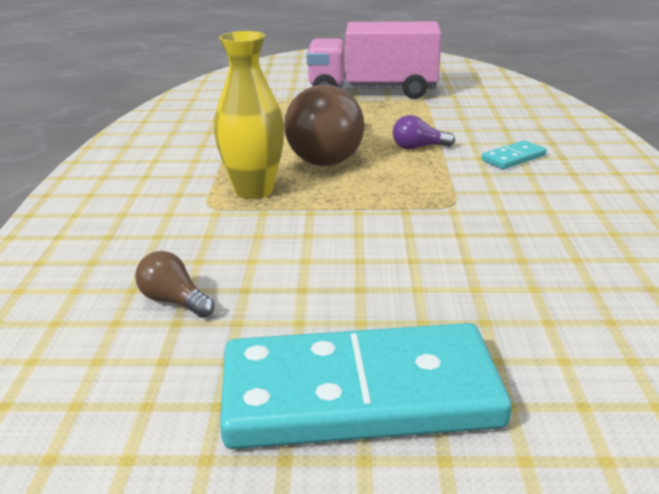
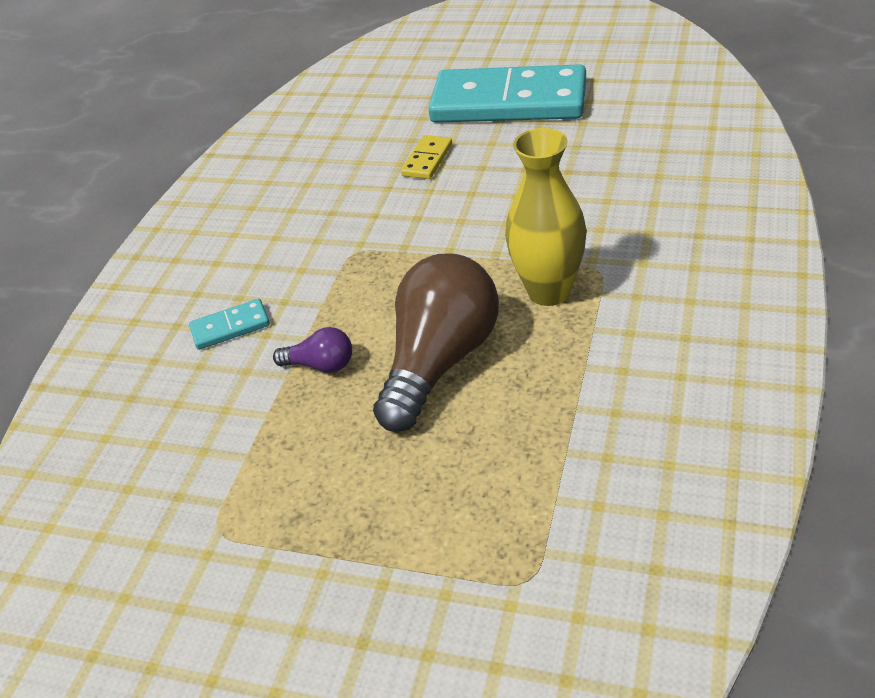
camera: 160 degrees left, 15 degrees up
brown light bulb [135,251,215,318] -> none
pink truck [306,21,441,99] -> none
none -> yellow domino [401,135,452,179]

